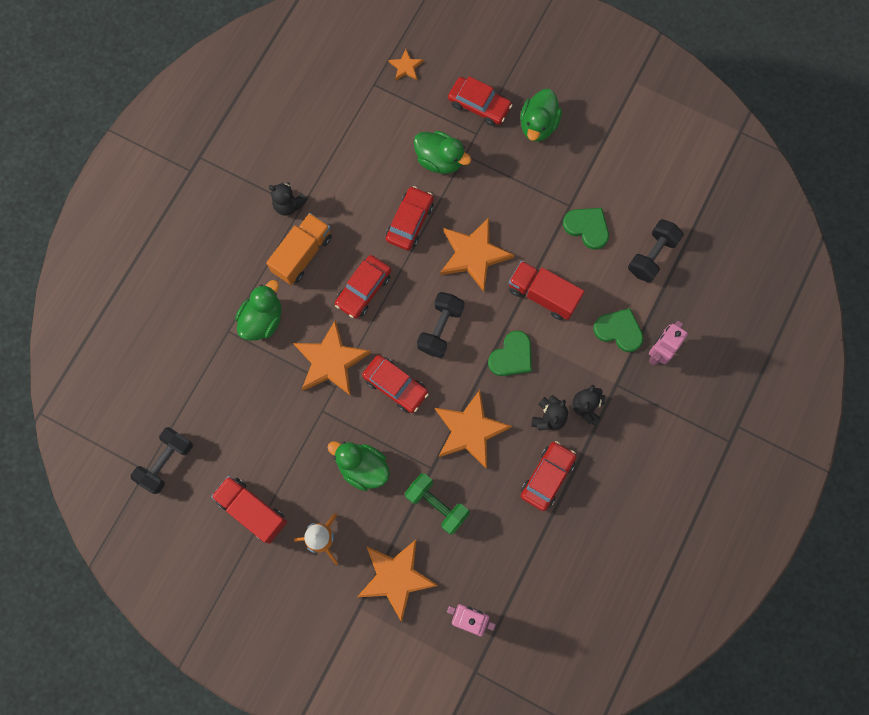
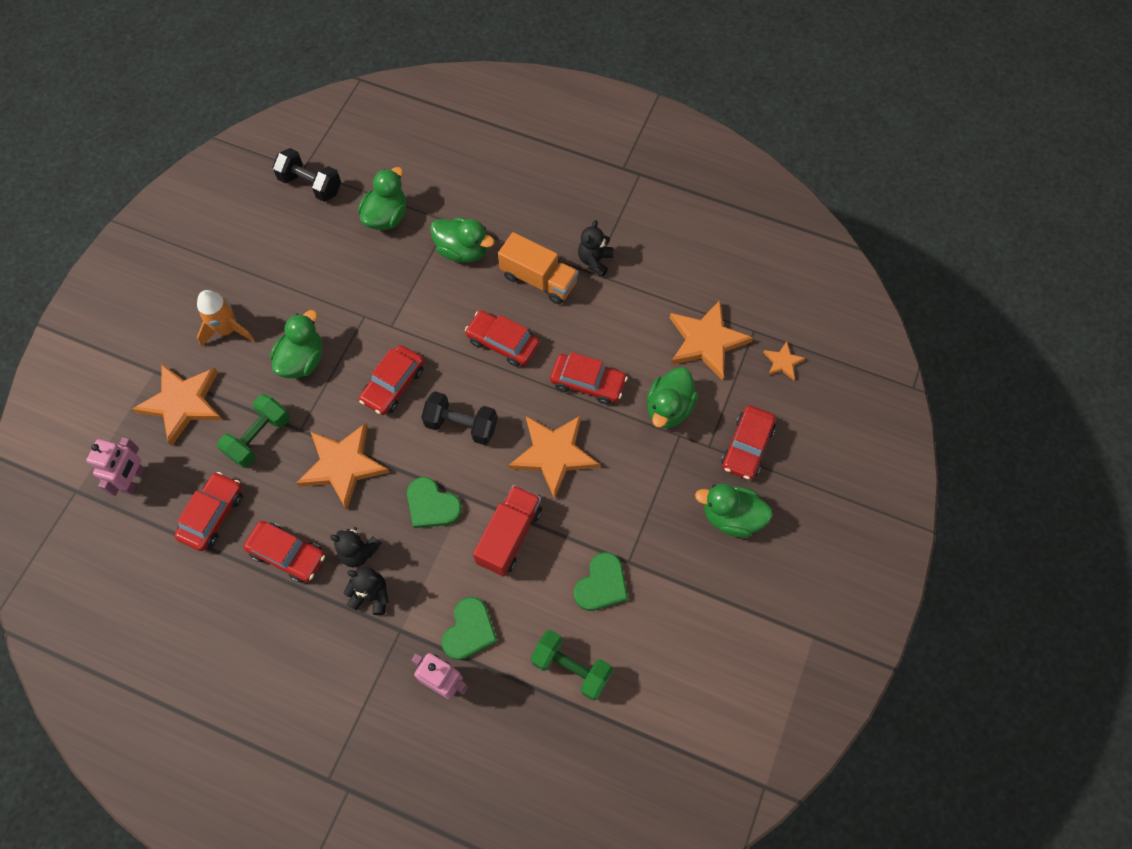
camera: 85 degrees right, 10 degrees down
red truck [211,476,287,544] -> none
orange star [293,320,371,396] -> orange star moved to [670,300,753,380]
black dumbbell [628,219,684,283] -> green dumbbell [531,630,613,701]
none -> red car [174,472,243,551]
none -> green duck [358,167,406,231]

